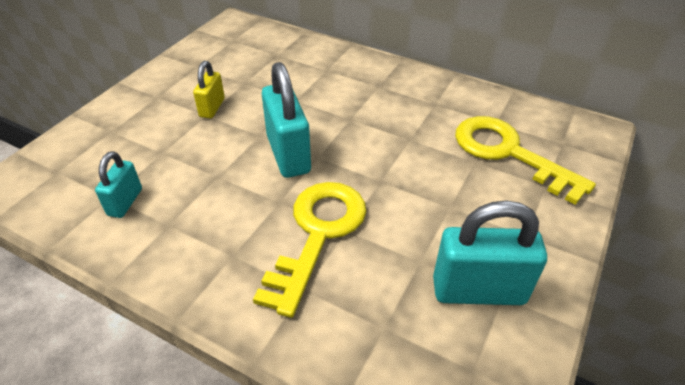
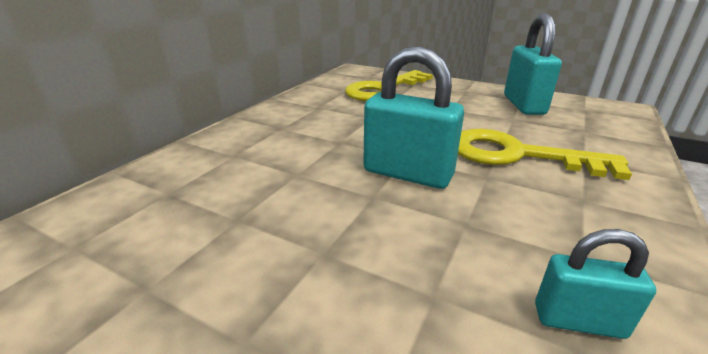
camera: 90 degrees left, 15 degrees down
yellow padlock [193,61,225,118] -> none
turquoise padlock [262,62,311,178] -> turquoise padlock turned 45 degrees clockwise [363,46,464,189]

